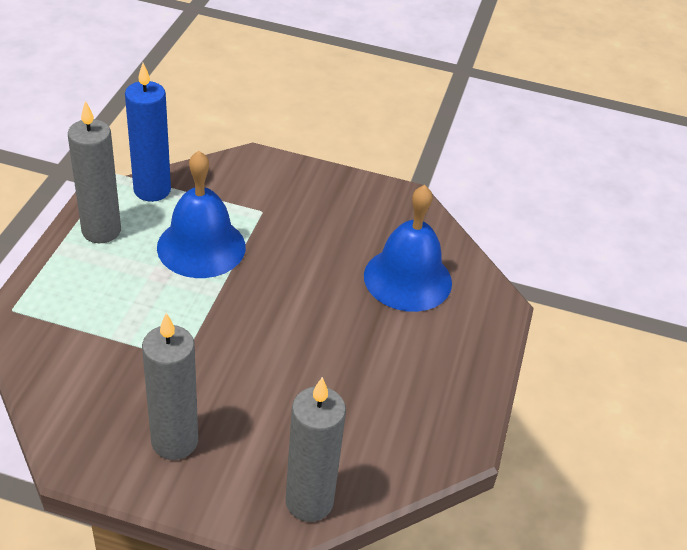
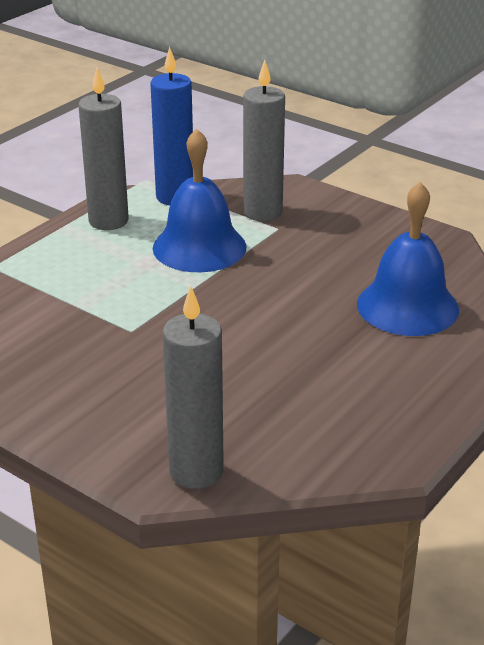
camera: 25 degrees right, 10 degrees down
grey candle [142,313,198,460] -> grey candle moved to [243,60,285,221]

